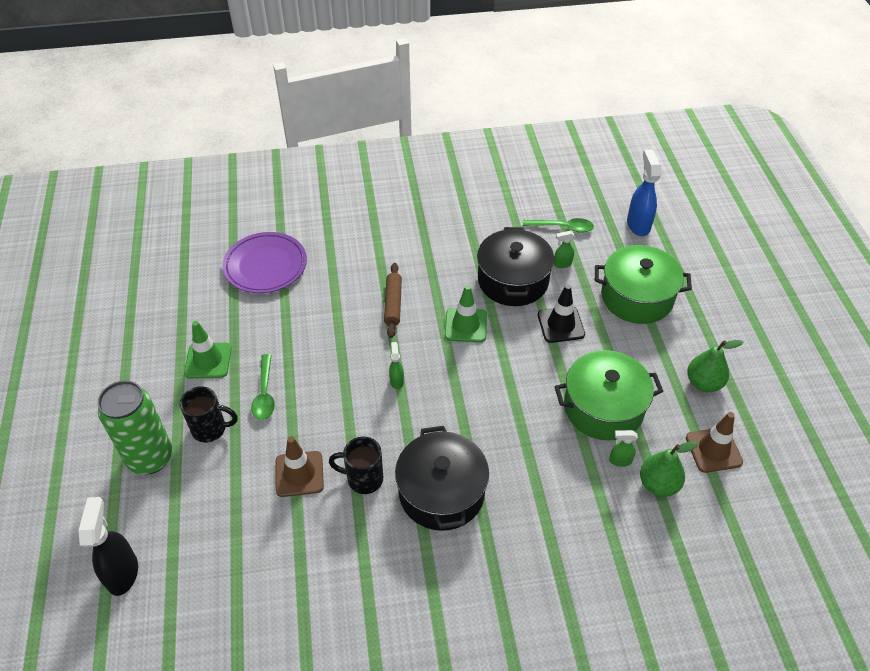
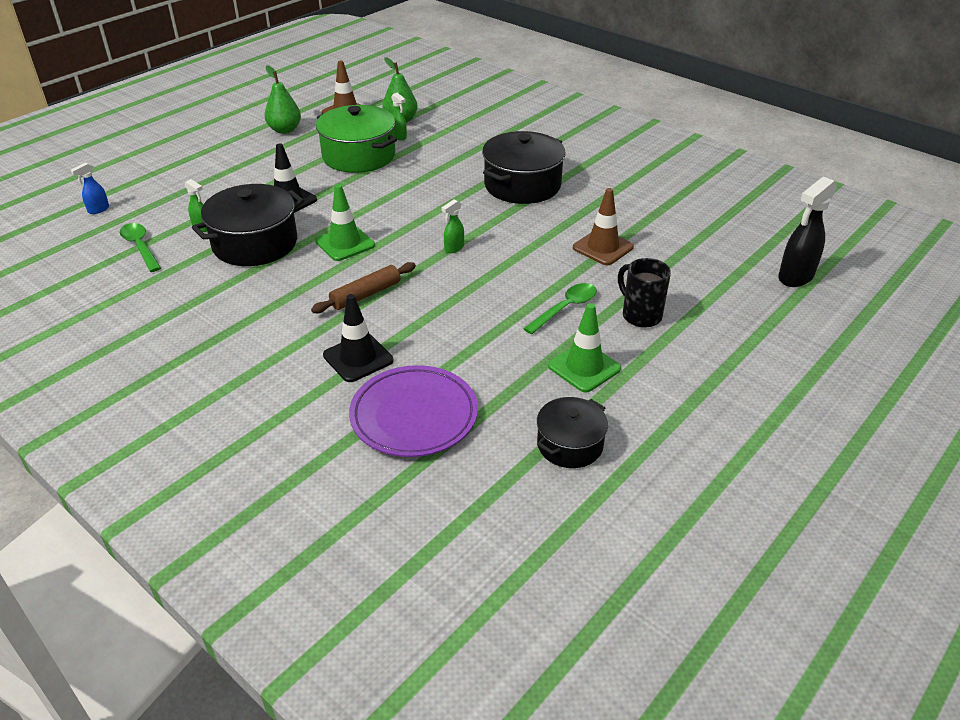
camera: 130 degrees left, 10 degrees down
green can [98,380,173,474] -> none
black mug [329,437,383,494] -> none
green pot [595,245,692,324] -> none
blue spray bottle [627,149,661,236] -> blue spray bottle [71,162,109,214], size x0.52
none -> black traffic cone [323,294,393,382]
none -> black pot [537,397,608,468]

